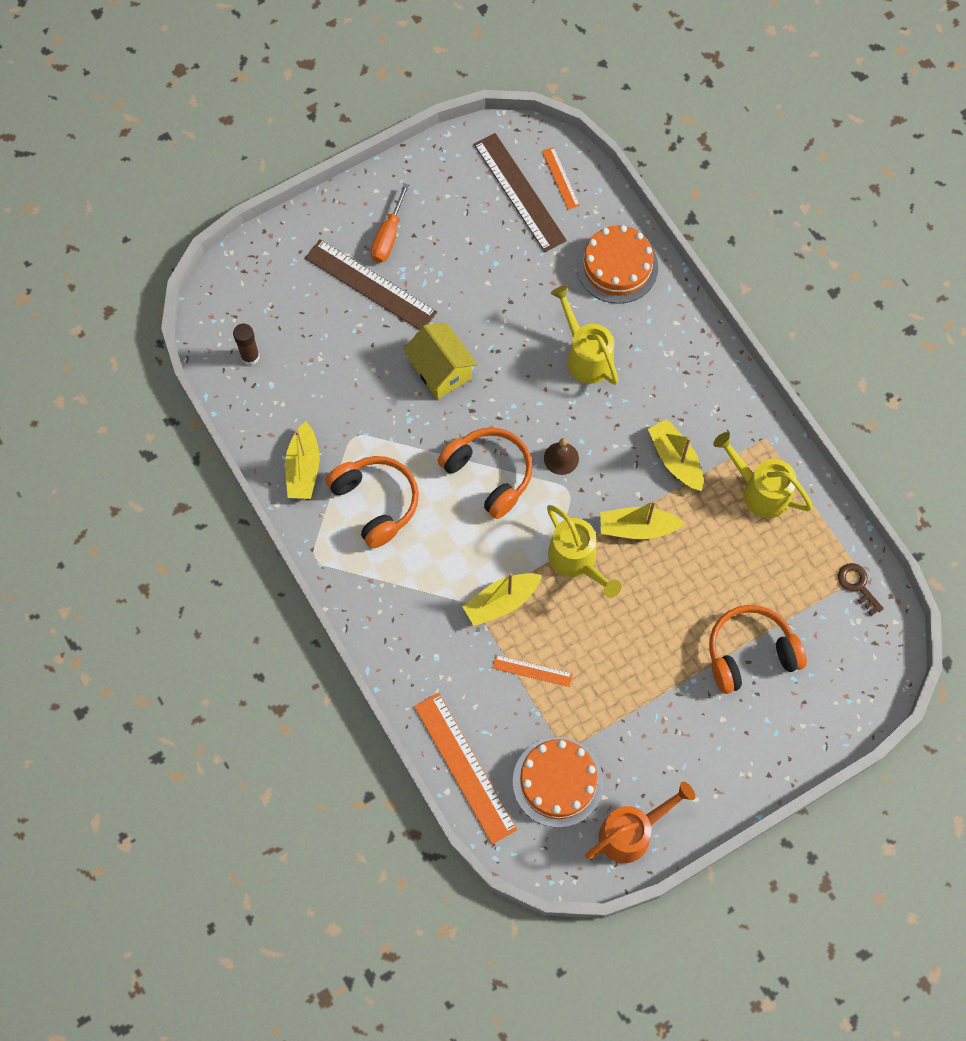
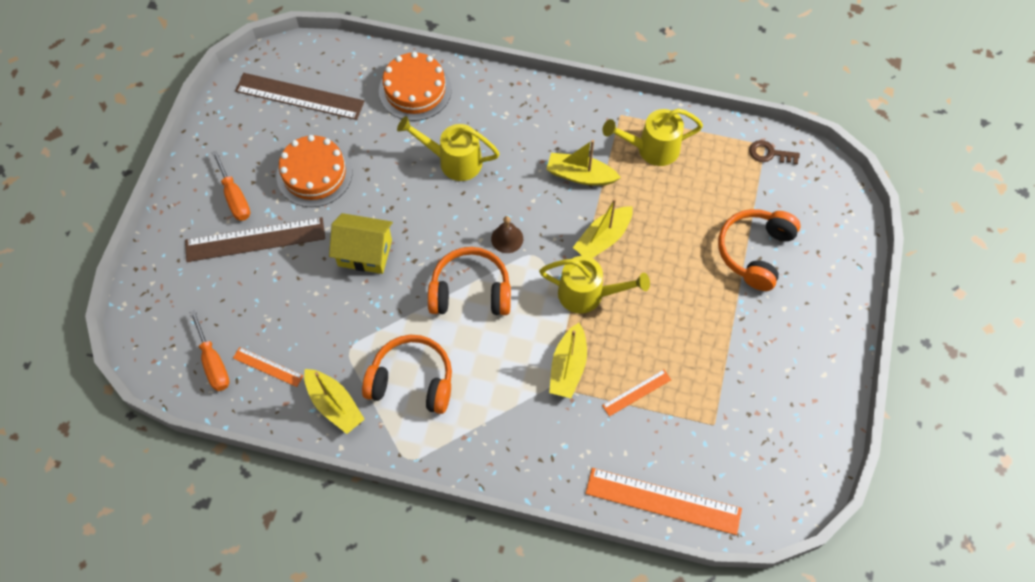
camera: 45 degrees left, 5 degrees down
brown glue stick [233,323,260,365] -> orange screwdriver [190,310,229,391]
orange cake [513,737,604,828] -> orange cake moved to [276,135,353,207]
orange ruler [542,147,580,209] -> orange ruler moved to [233,347,303,387]
orange watering can [585,781,695,863] -> none

